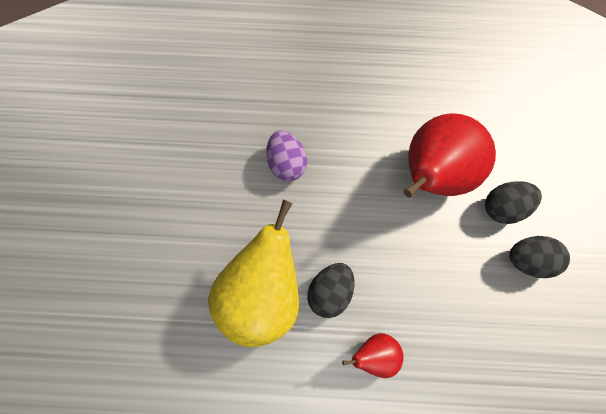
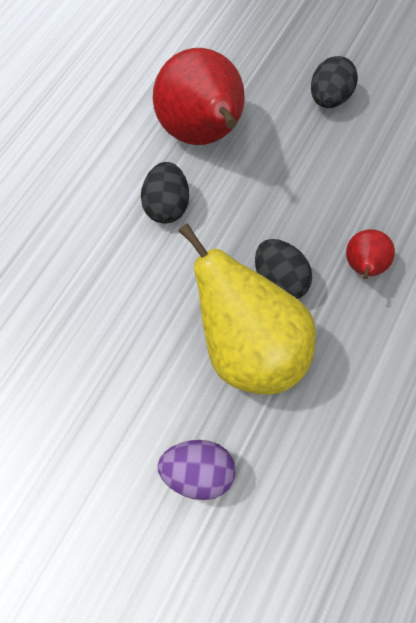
camera: 65 degrees left, 10 degrees down
purple egg [266,130,307,181] -> purple egg moved to [158,440,236,500]
black egg [485,181,542,224] -> black egg moved to [141,162,189,223]

